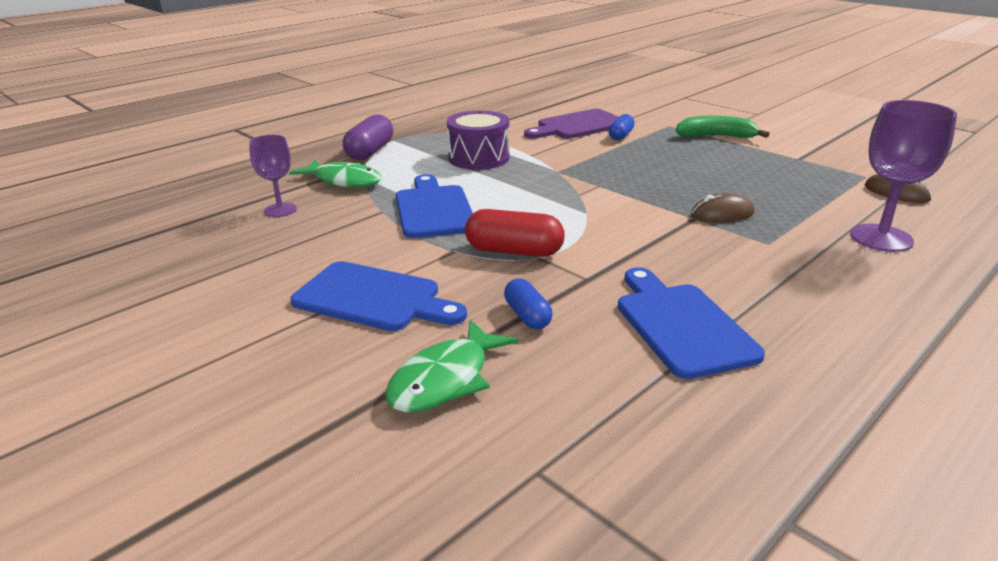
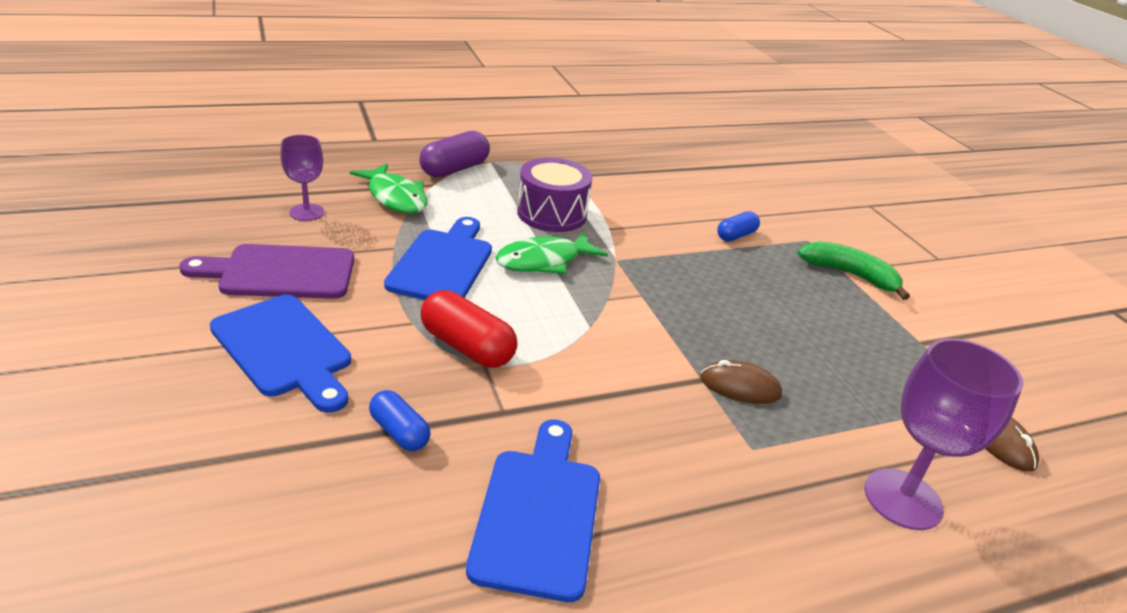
camera: 20 degrees right, 5 degrees up
green fish [385,320,518,413] -> green fish moved to [495,231,608,274]
blue capsule [504,278,552,329] -> blue capsule turned 45 degrees counterclockwise [369,390,431,451]
purple cutting board [524,109,619,139] -> purple cutting board moved to [179,244,354,299]

